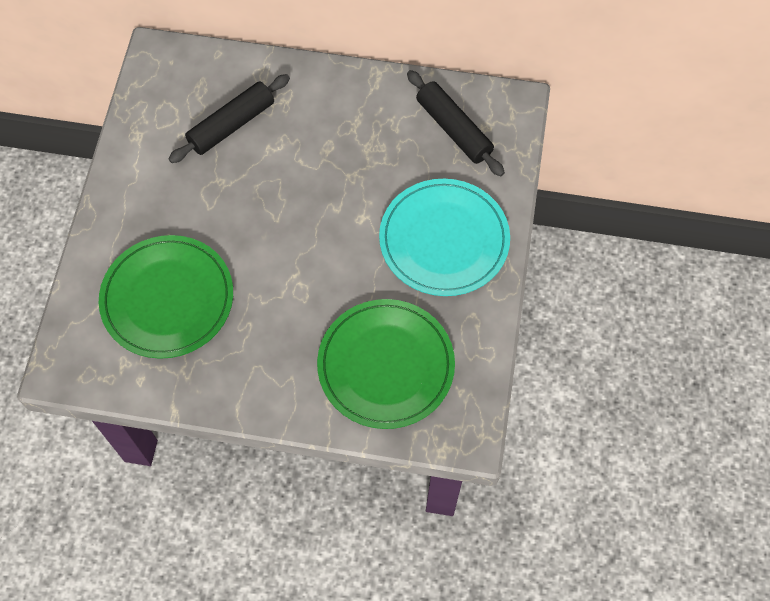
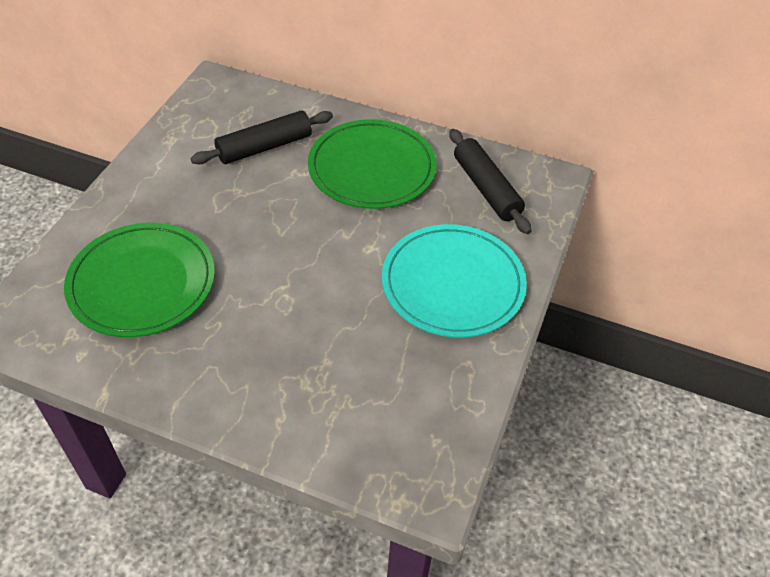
camera: 10 degrees right, 15 degrees down
green plate [317,299,455,429] -> green plate moved to [308,119,437,209]

